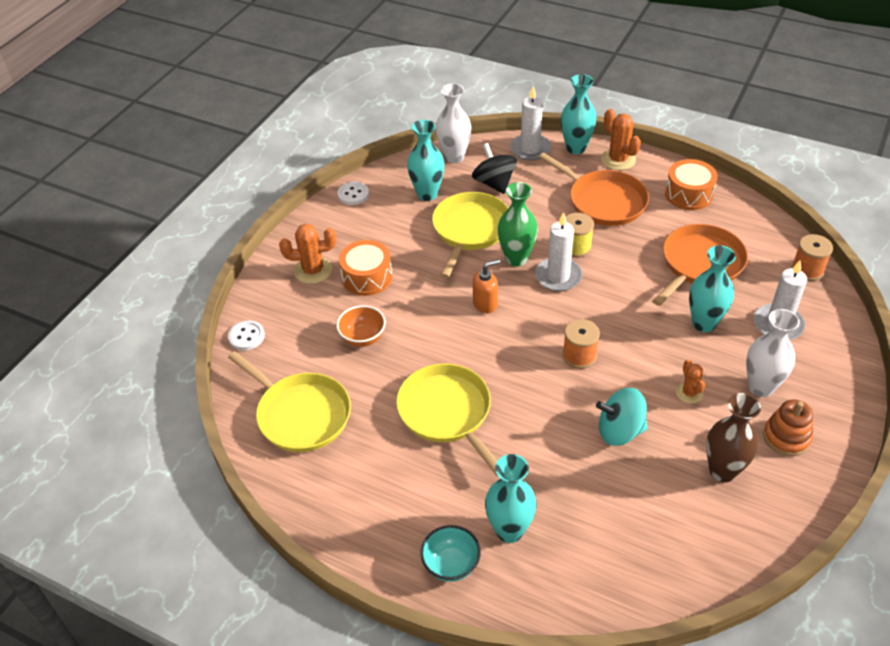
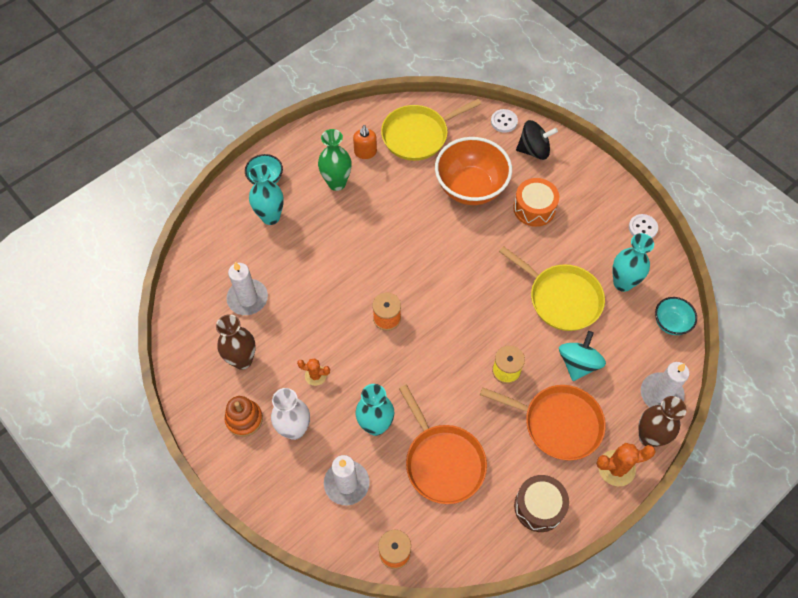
camera: 110 degrees right, 15 degrees up
orange cactus [279,224,336,284] -> none
orange bowl [336,305,386,347] -> orange bowl [435,137,512,205], size x1.98
yellow pan [396,363,499,477] -> none
white vase [436,83,471,163] -> turquoise bowl [655,297,697,335]
black spinning top [472,143,517,194] -> black spinning top moved to [516,120,558,160]
orange soap dispenser [473,259,500,313] -> orange soap dispenser moved to [353,125,377,159]
green vase [497,182,538,266] -> green vase moved to [318,129,352,191]
white candle [535,212,582,291] -> white candle moved to [226,262,268,315]
orange pan [539,153,649,226] -> orange pan turned 135 degrees counterclockwise [480,385,606,461]
turquoise vase [561,74,597,154] -> brown vase [638,396,686,447]
turquoise spinning top [596,388,648,446] -> turquoise spinning top moved to [559,331,606,381]
orange drum [665,159,718,210] -> brown drum [514,475,569,532]

